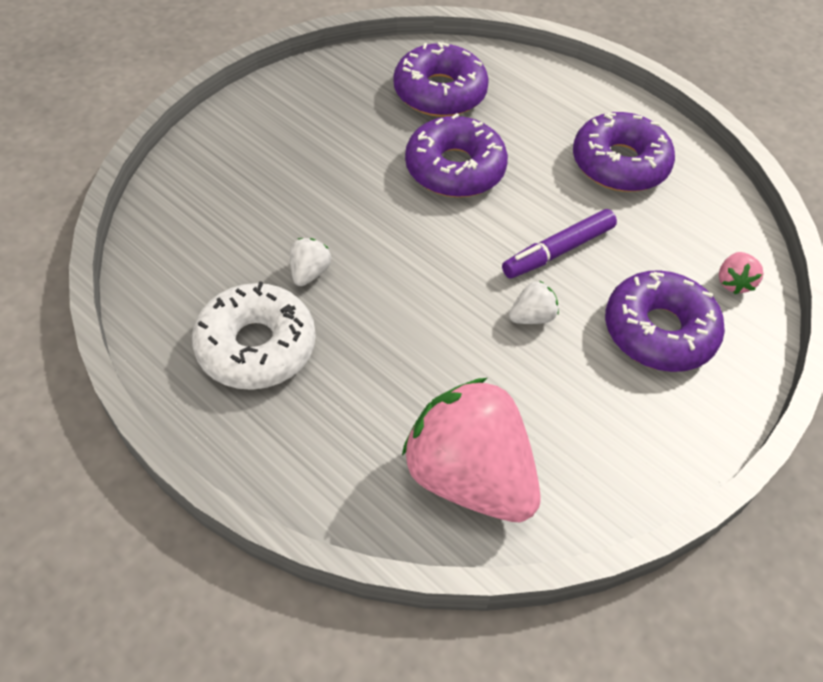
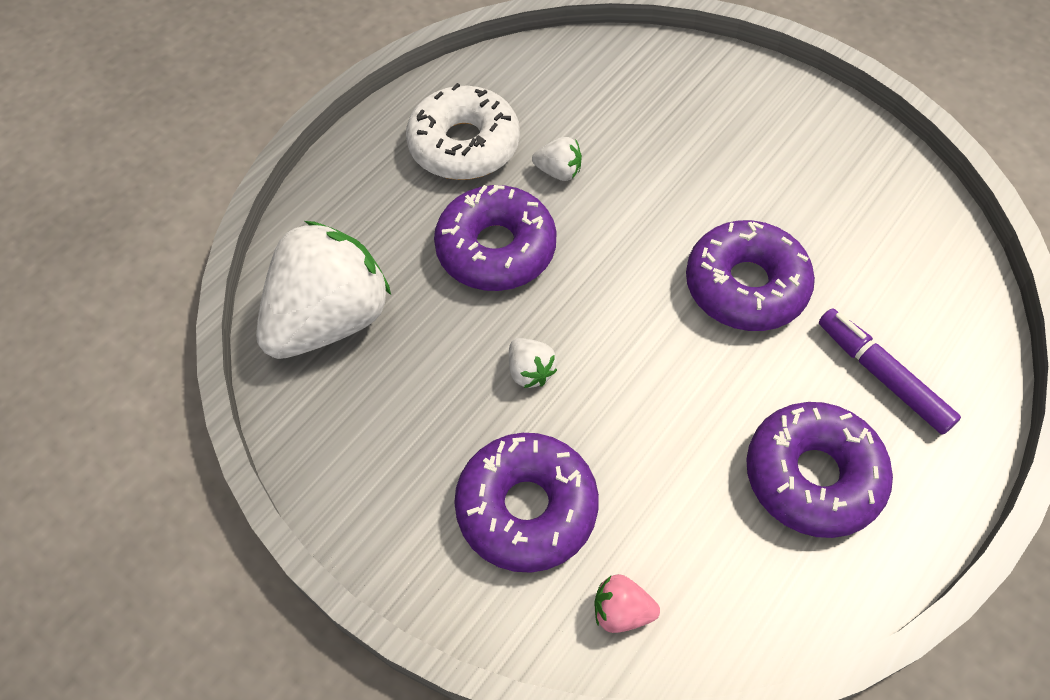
camera: 90 degrees right, 5 degrees up
purple donut [393,42,489,117] -> purple donut moved to [434,185,557,291]
pink strawberry [402,378,541,522] -> white strawberry [256,221,391,359]
purple marker [502,209,617,279] -> purple marker moved to [819,308,961,435]

